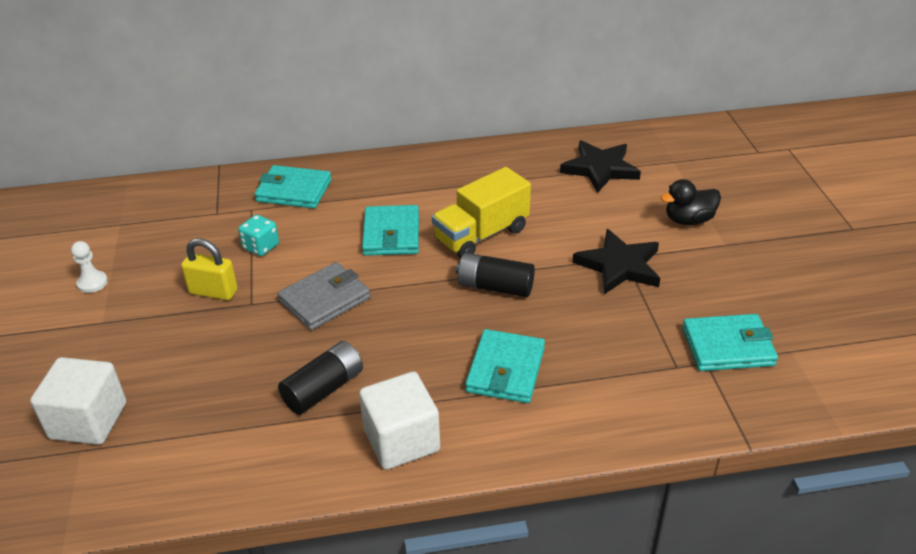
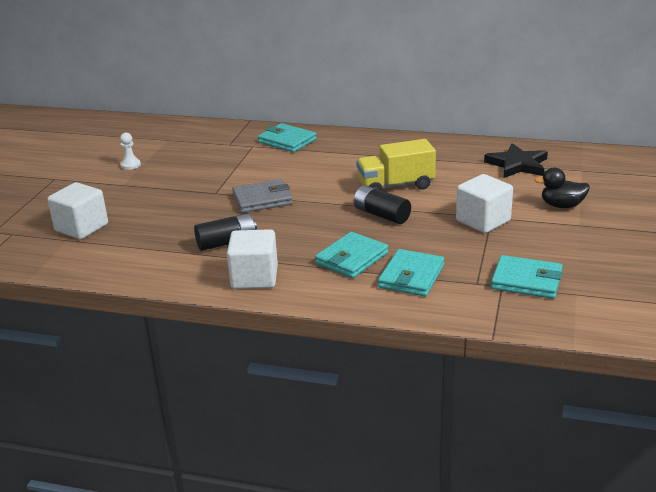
camera: 25 degrees right, 10 degrees down
yellow padlock [181,238,238,300] -> none
turquoise dice [238,215,279,256] -> none
turquoise wallet [362,205,419,256] -> turquoise wallet moved to [378,249,444,296]
black star [572,229,660,294] -> white cube [456,174,513,233]

